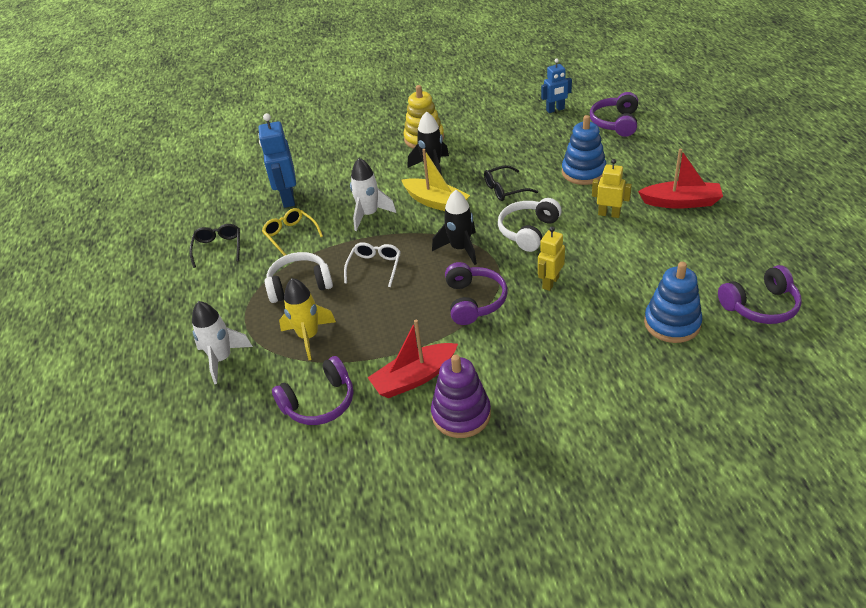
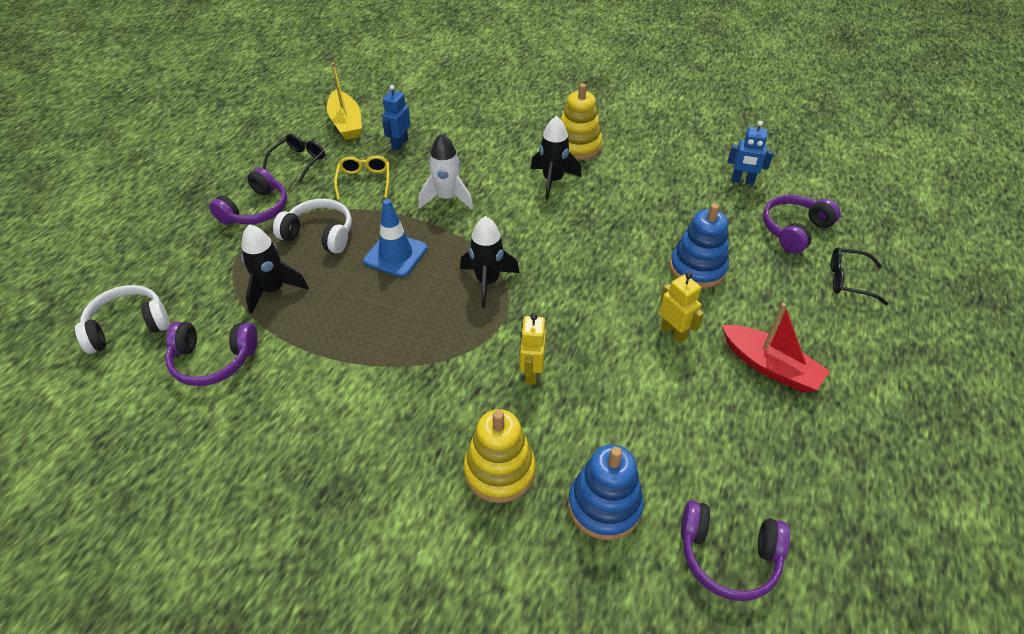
camera: 30 degrees right, 5 degrees up
white rocket [192,301,253,384] -> none
blue robot [258,113,296,208] -> blue robot [382,85,411,150], size x0.63
yellow rocket [279,278,336,360] -> black rocket [241,224,309,314]
white glasses [344,242,401,287] -> blue traffic cone [363,199,427,277]
red boat [367,319,458,398] -> none
yellow boat [402,149,470,211] -> yellow boat moved to [327,62,362,140]
purple stacking toy [431,354,491,438] -> none
purple headphones [445,262,507,325] -> purple headphones moved to [209,167,287,225]
black glasses [484,165,538,201] -> black glasses moved to [831,247,888,305]
white headphones [498,198,562,252] -> white headphones moved to [75,285,170,354]
yellow robot [538,227,565,291] -> yellow robot turned 60 degrees counterclockwise [520,313,546,385]
none -> yellow stacking toy [464,409,536,503]

